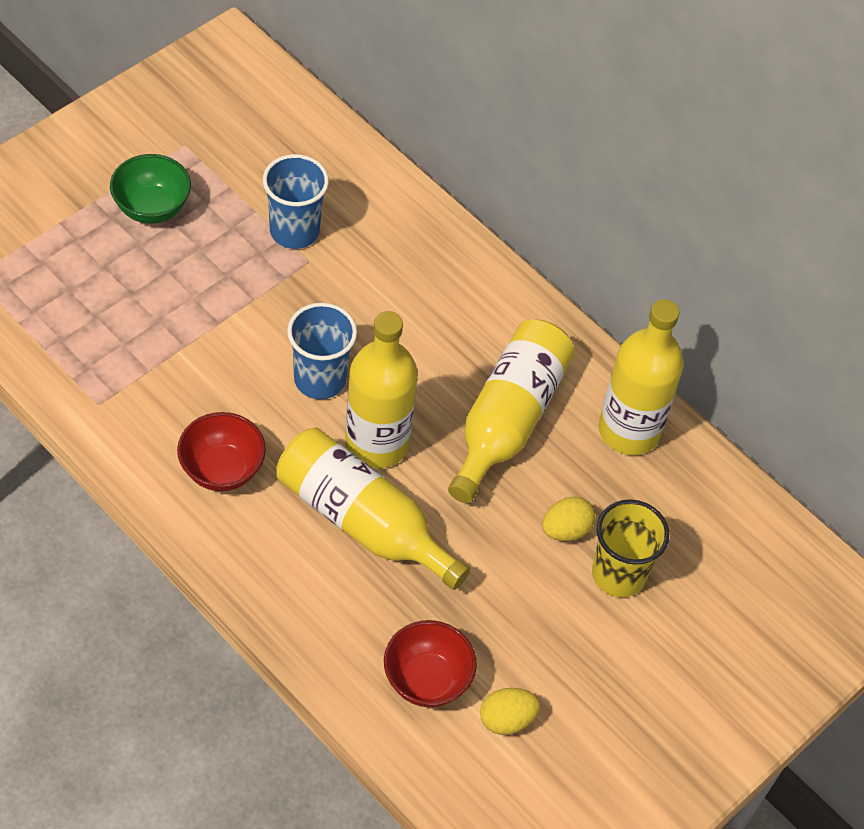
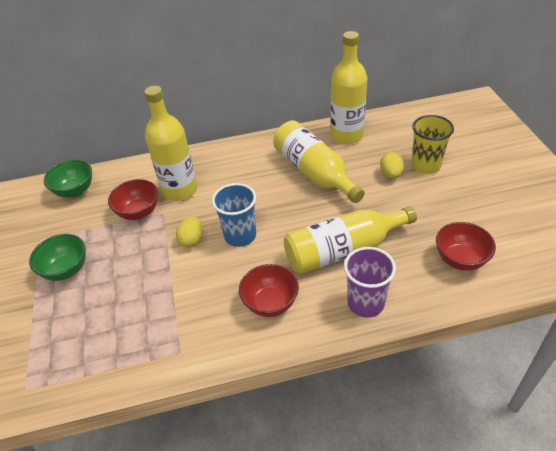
camera: 50 degrees left, 10 degrees down
blue cup [263,154,329,249] -> red bowl [108,179,158,220]
yellow bottle [345,311,418,468] -> yellow bottle moved to [144,86,197,201]
yellow egg [480,688,540,735] -> yellow egg moved to [176,216,203,248]
none -> green bowl [44,160,92,198]
none -> purple cup [344,247,396,318]

